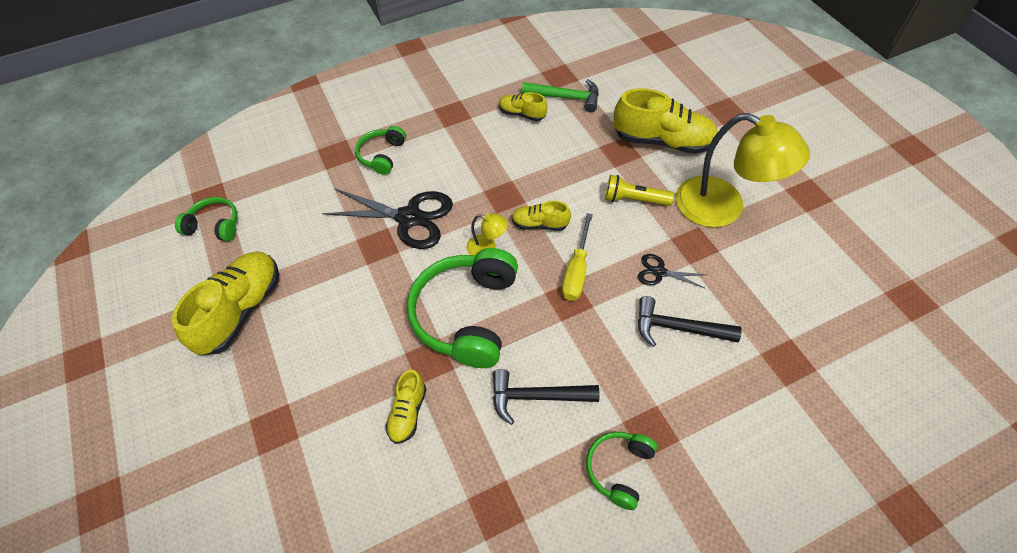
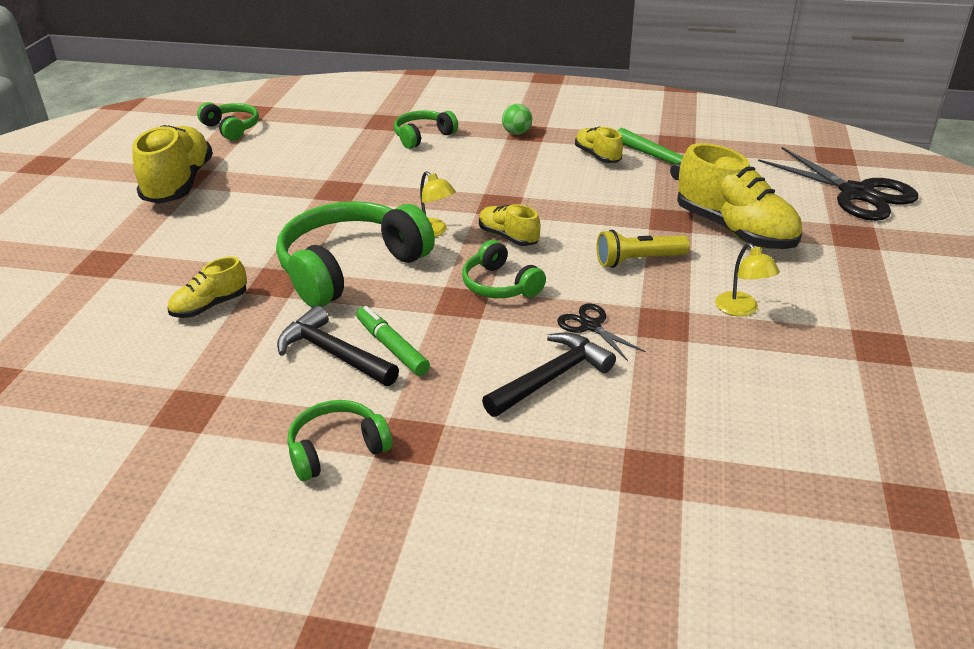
camera: 35 degrees right, 20 degrees down
yellow shoe [172,251,279,355] -> yellow shoe turned 60 degrees counterclockwise [132,125,213,204]
black scissors [322,188,453,249] -> black scissors moved to [758,147,918,221]
yellow screwdriver [562,213,593,301] -> green headphones [462,240,546,298]
yellow flashlight [605,175,674,206] -> yellow flashlight turned 60 degrees counterclockwise [597,230,690,268]
black hammer [638,296,742,347] -> black hammer turned 90 degrees clockwise [482,332,616,417]
yellow lamp [676,113,810,228] -> yellow lamp [715,243,780,316], size x0.43
none -> green marker [356,306,430,376]
none -> green ball [502,104,532,135]

